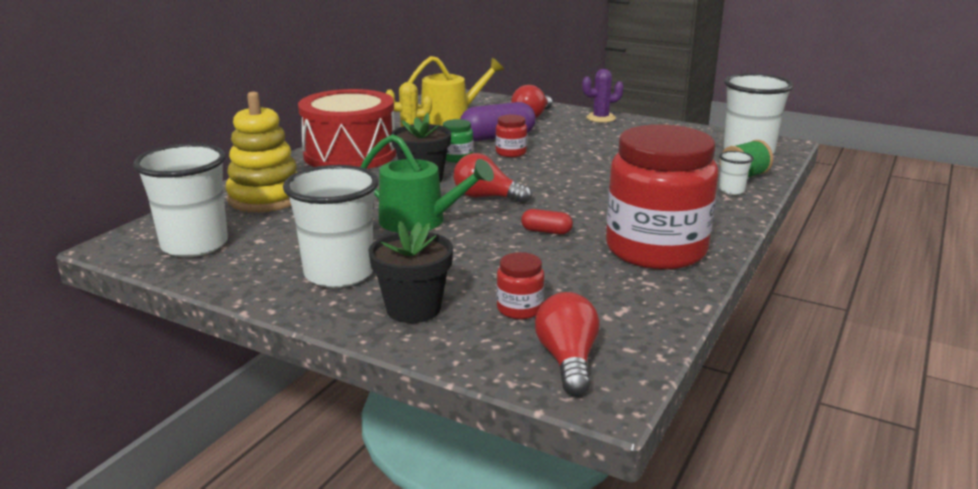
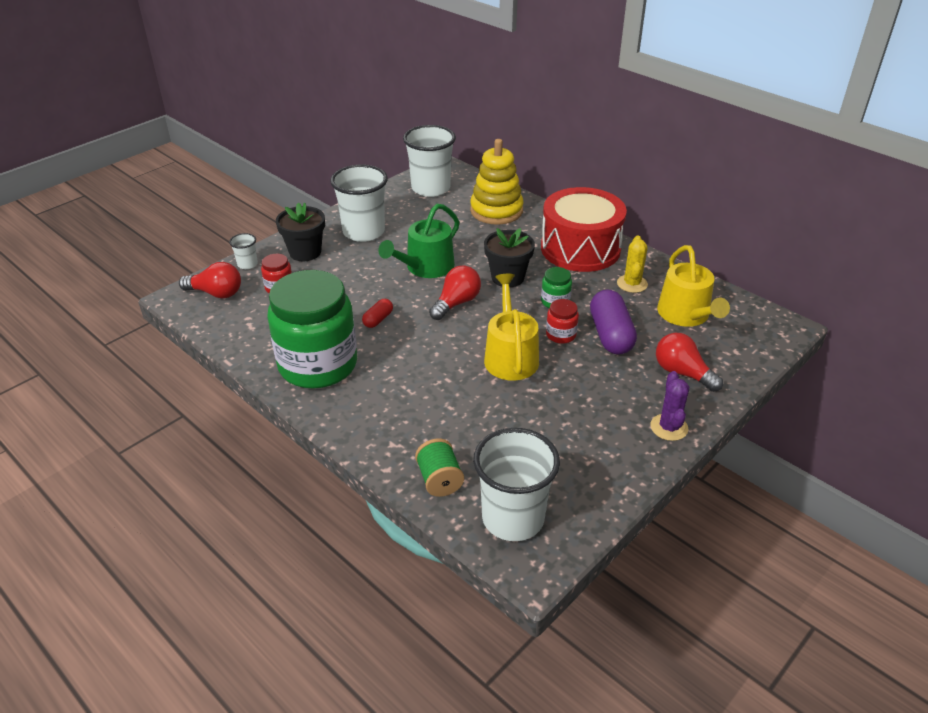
camera: 105 degrees right, 15 degrees up
red jar [606,124,719,270] -> green jar [267,270,357,389]
white cup [719,151,754,195] -> white cup moved to [229,233,258,269]
none -> yellow watering can [484,274,539,381]

